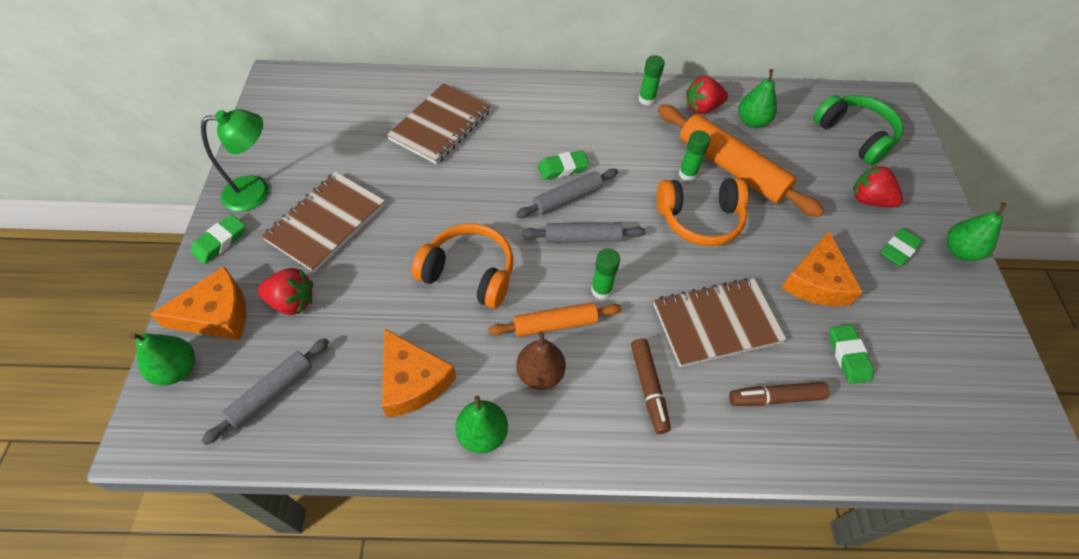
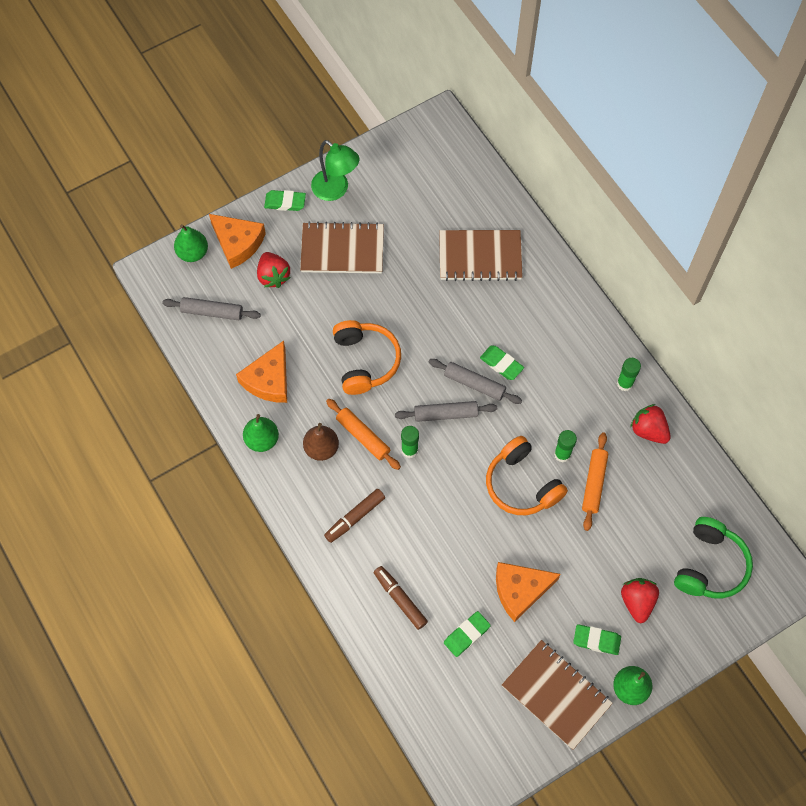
camera: 60 degrees right, 10 degrees up
grey rolling pin [522,222,646,243] -> grey rolling pin turned 60 degrees counterclockwise [395,401,497,422]
brown notebook [654,278,787,367] -> brown notebook moved to [502,640,613,750]
orange rolling pin [658,105,824,217] -> orange rolling pin [582,433,608,531], size x0.58
green pear [738,69,777,128] -> none

